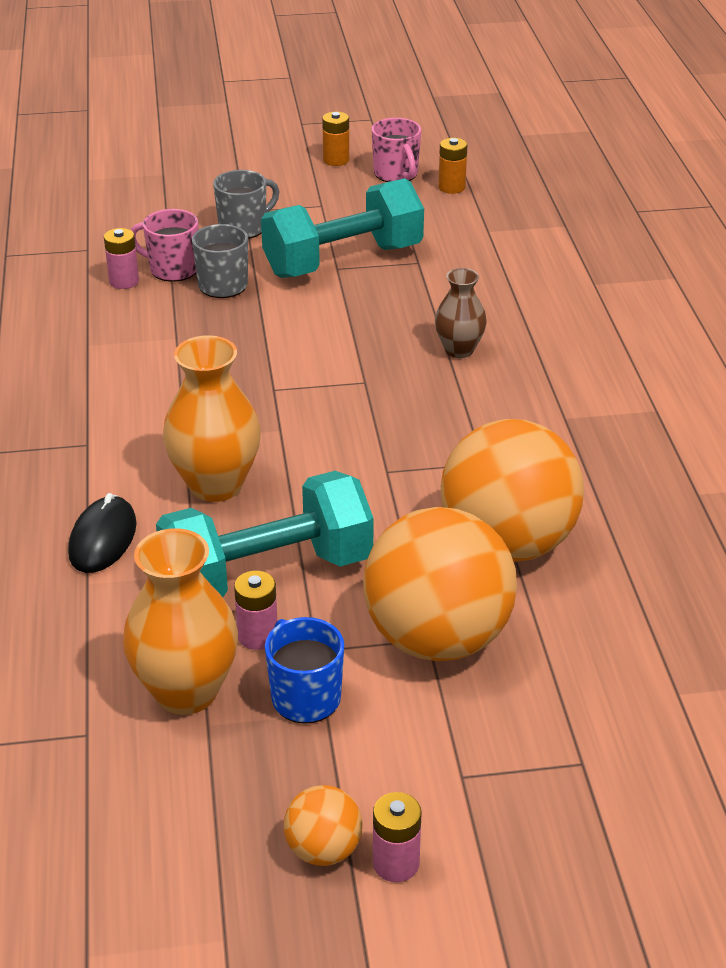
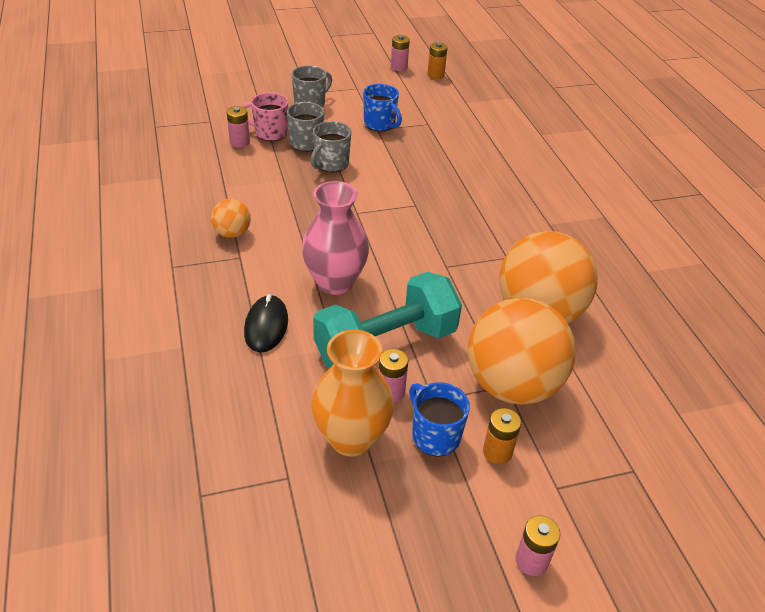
camera: 10 degrees left, 5 degrees up
orange vase [163,335,261,502] -> pink vase [302,181,369,295]
turquoise dumbbell [261,178,424,278] -> blue mug [363,84,402,131]
orange ball [284,785,362,866] -> orange ball moved to [211,199,251,238]
orange battery [322,112,349,166] -> orange battery moved to [483,408,521,464]
pink mug [371,118,421,182] -> pink battery [391,35,410,71]
brown vase [435,268,487,358] -> none
none -> grey mug [310,121,352,172]

